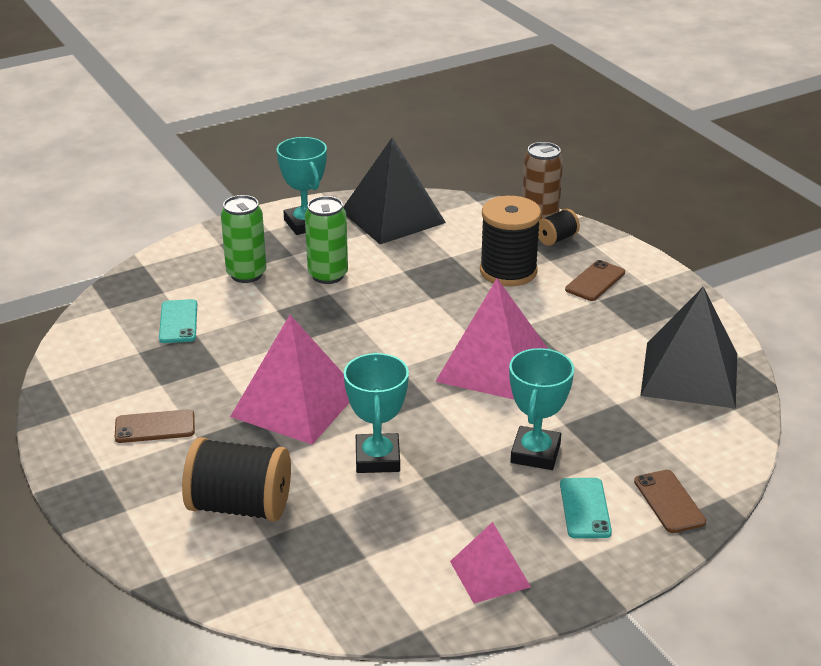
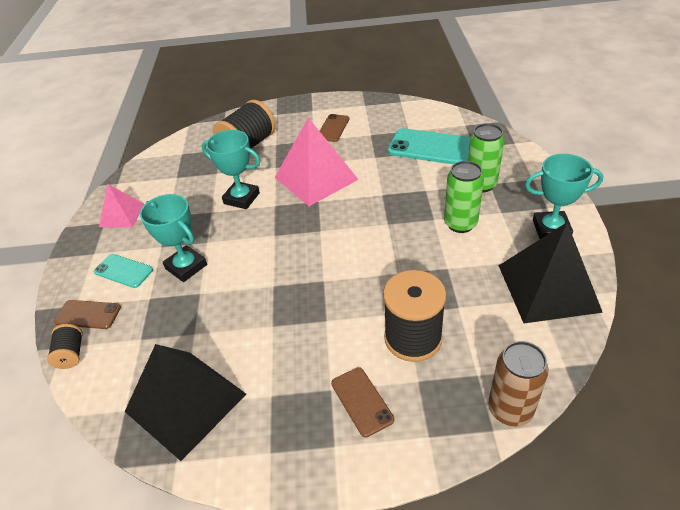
camera: 120 degrees right, 10 degrees up
turquoise phone [159,299,197,343] -> turquoise phone [388,128,470,164], size x1.81
pink pyramid [435,278,548,399] -> none
black spool [538,209,580,246] -> black spool moved to [47,324,83,369]

